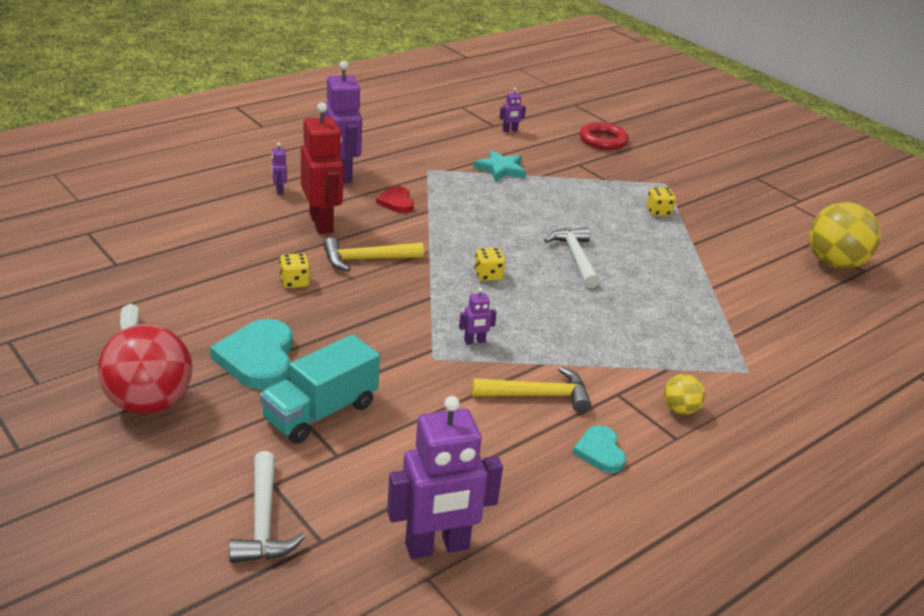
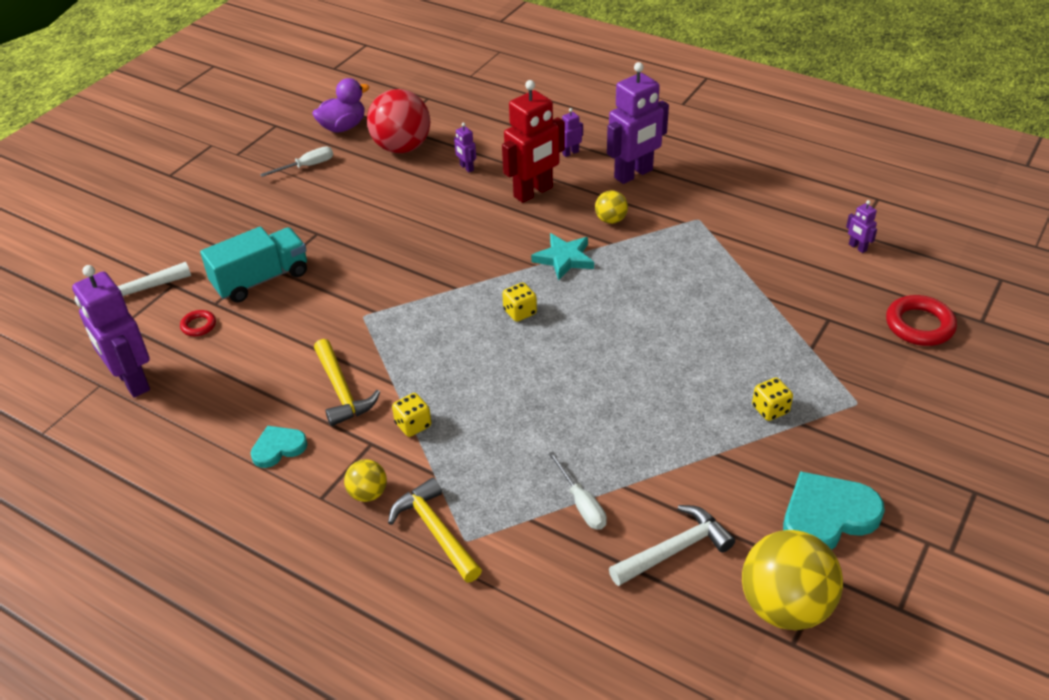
camera: 75 degrees right, 10 degrees up
red ball [98,324,192,414] -> red ball moved to [367,89,430,153]
turquoise heart [210,319,293,390] -> turquoise heart moved to [783,471,885,550]
turquoise truck [260,334,380,444] -> turquoise truck turned 120 degrees clockwise [200,227,307,303]
yellow dice [280,253,310,288] -> yellow dice moved to [392,393,431,437]
yellow hammer [323,237,424,272] -> yellow hammer moved to [388,478,482,583]
red heart [376,186,414,213] -> yellow ball [595,190,628,224]
purple robot [459,288,497,345] -> purple robot moved to [454,123,476,172]
turquoise star [473,150,526,182] -> turquoise star moved to [531,233,594,281]
white hammer [544,227,600,288] -> white hammer moved to [609,505,735,586]
none -> red ring [180,310,216,336]
none -> purple duck [312,78,370,132]
none -> white screwdriver [548,451,607,530]

